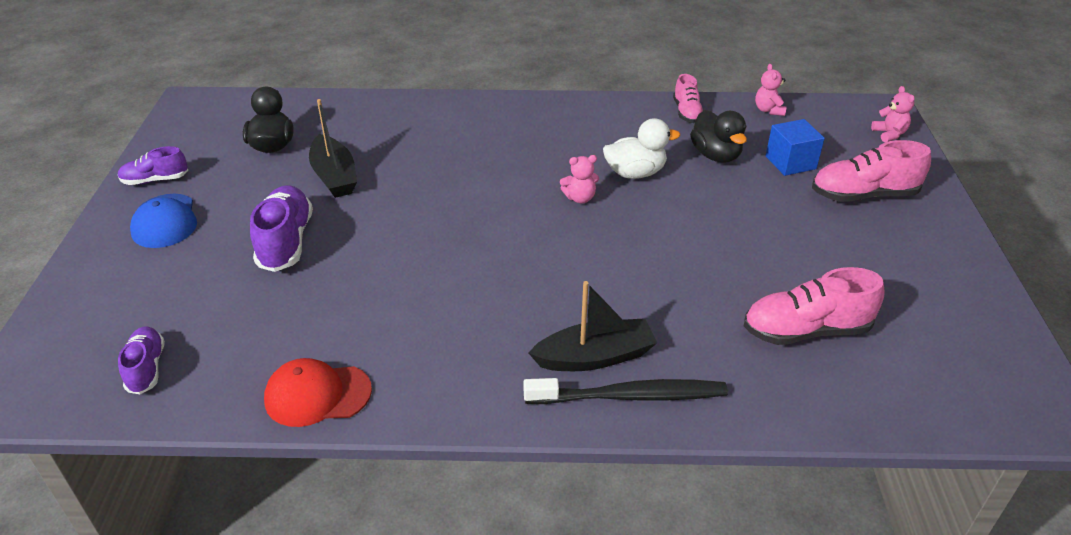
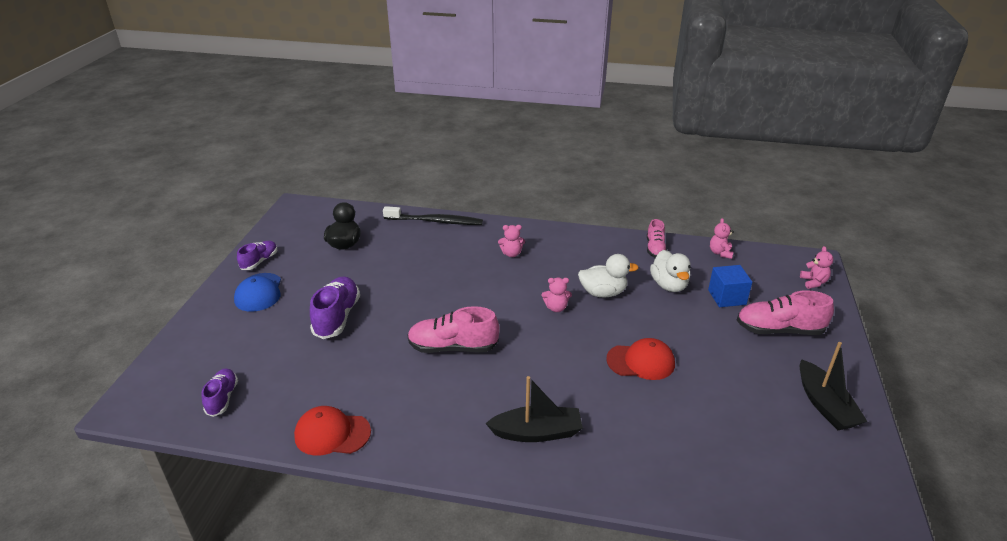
camera: 10 degrees right, 5 degrees down
purple shoe [118,146,188,185] -> purple shoe turned 120 degrees clockwise [237,241,277,270]
black boat [309,99,357,198] -> black boat moved to [799,342,868,430]
black toothbrush [523,378,728,404] -> black toothbrush moved to [383,206,483,225]
black duck [690,110,747,163] -> white duck [650,250,691,292]
pink shoe [744,267,885,345] -> pink shoe moved to [407,306,500,353]
none -> pink teddy bear [498,225,525,257]
none -> red cap [606,338,675,380]

